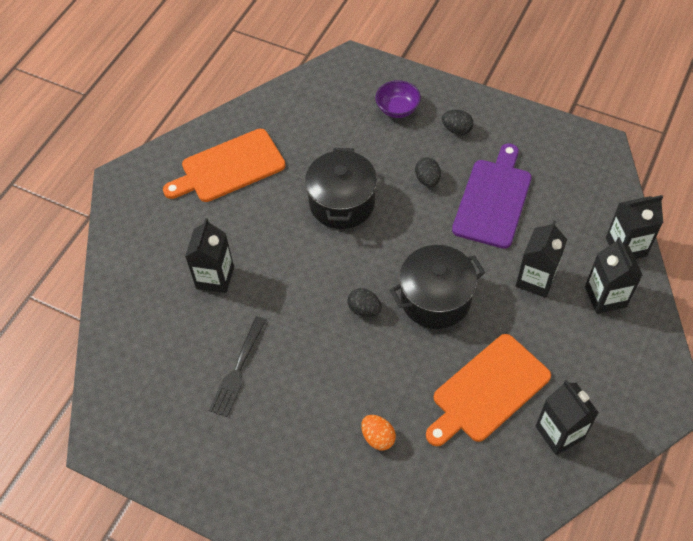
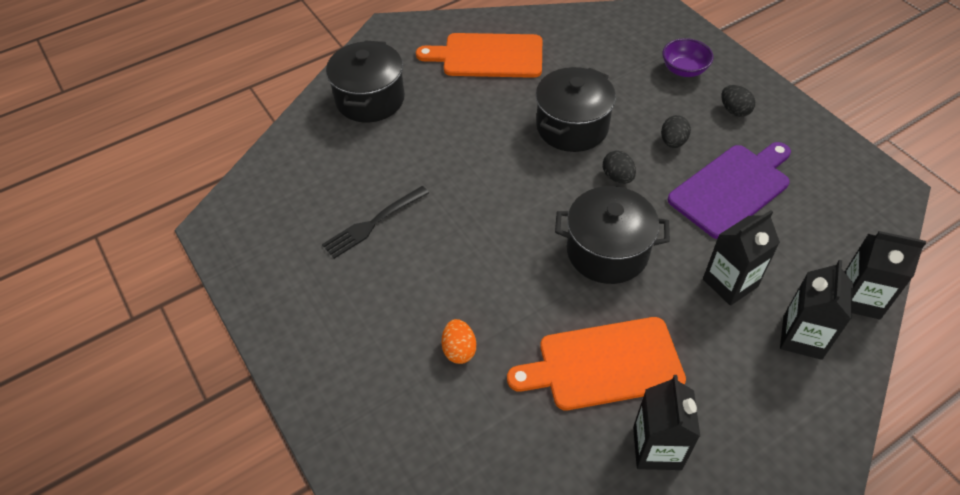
camera: 30 degrees right, 5 degrees down
black carton [185,218,234,293] -> none
black egg [347,288,382,317] -> black egg moved to [603,150,636,184]
none -> black pot [326,40,405,122]

